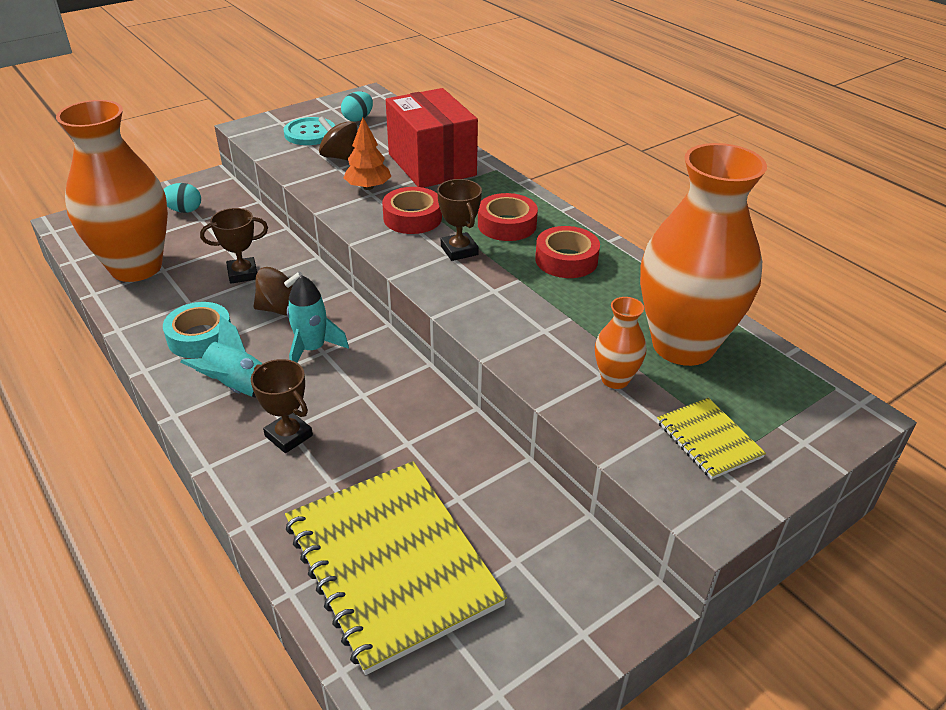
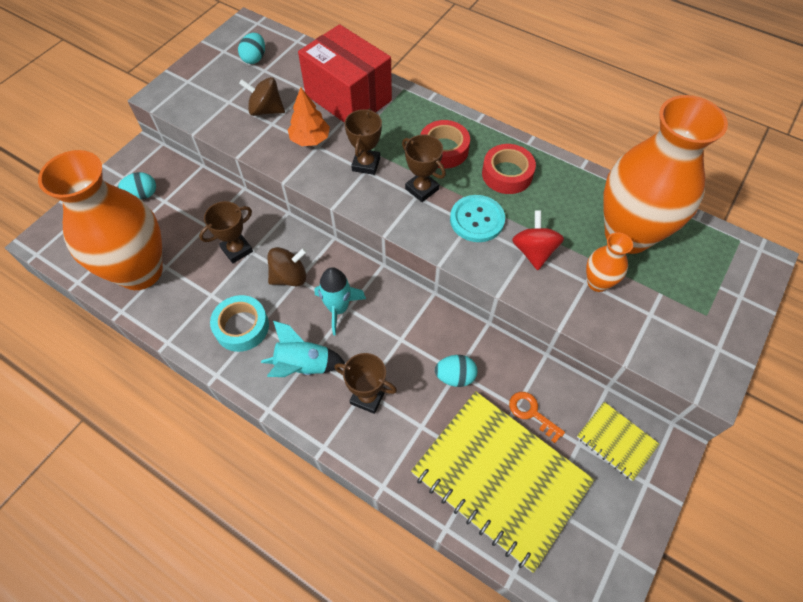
camera: 20 degrees left, 20 degrees up
turquoise button [283,117,335,145] -> turquoise button moved to [450,195,505,242]
red tape [382,187,442,234] -> brown trophy [345,109,382,175]
yellow notebook [657,398,766,479] -> yellow notebook moved to [577,402,659,481]
none -> turquoise egg [435,355,477,387]
none -> orange key [509,392,565,443]
none -> red spinning top [512,210,564,270]

